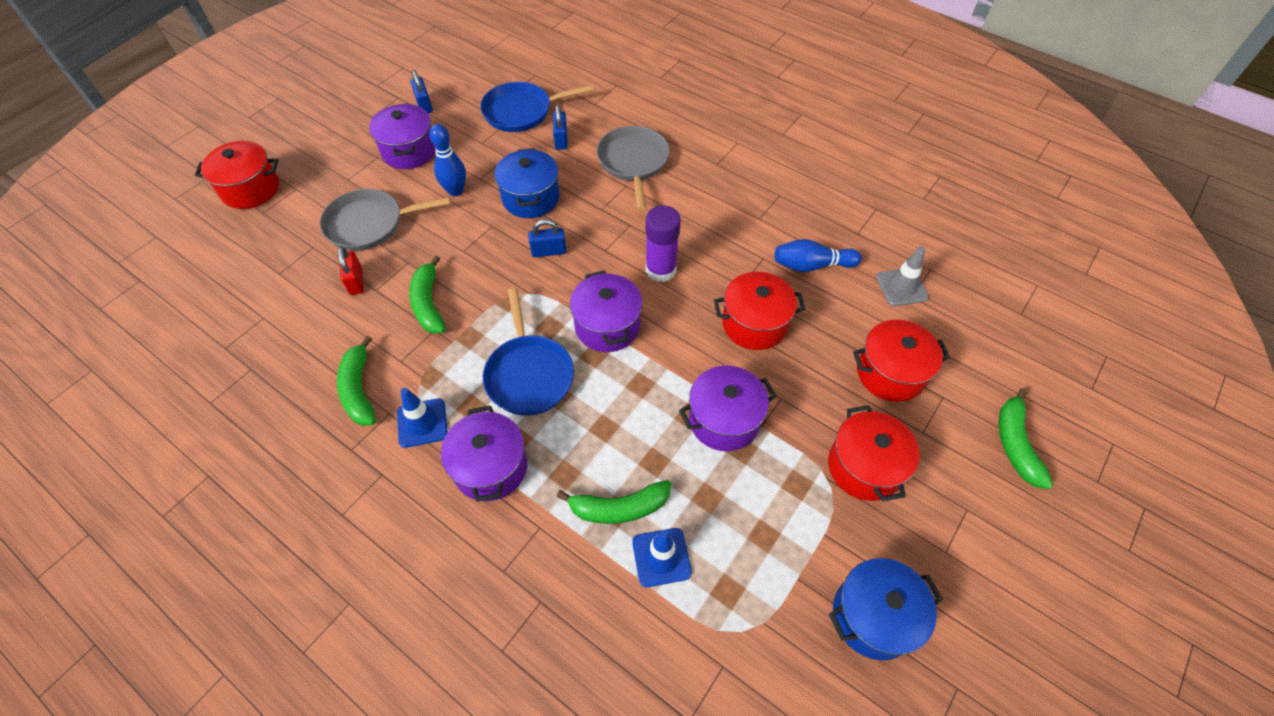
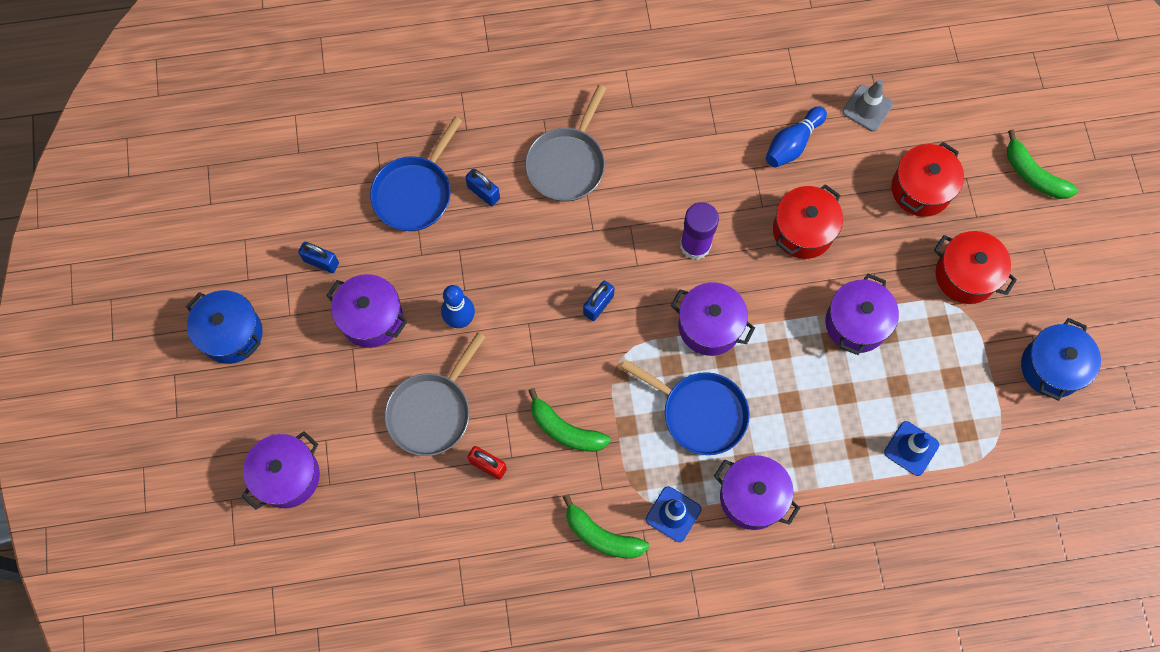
camera: 45 degrees left, 15 degrees up
red pot [195,141,279,209] -> purple pot [241,431,320,510]
blue pot [494,148,560,218] -> blue pot moved to [186,290,263,364]
green banana [556,480,671,524] -> none
grey pan [597,126,670,210] -> grey pan turned 105 degrees counterclockwise [525,85,606,202]

